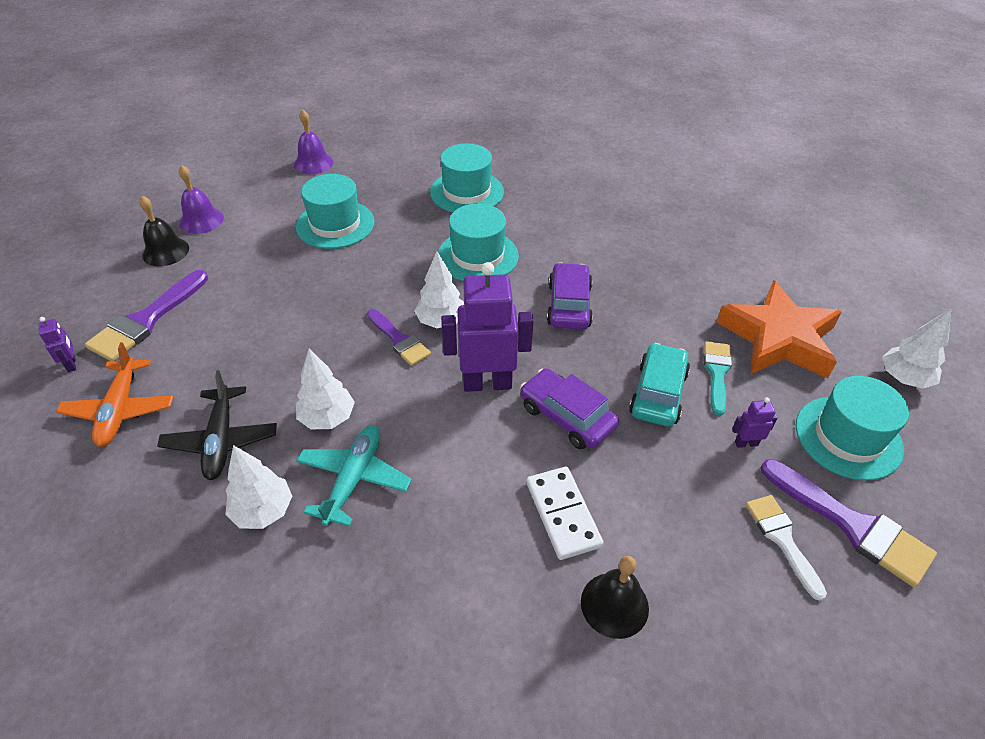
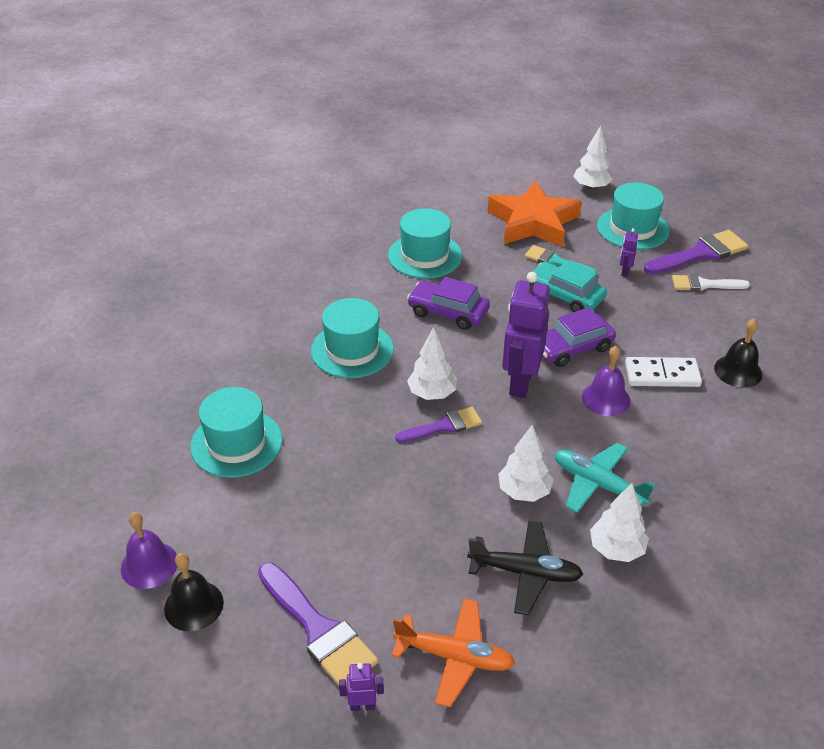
camera: 70 degrees left, 5 degrees down
purple bell [294,110,333,174] -> purple bell moved to [582,346,630,416]
turquoise hat [430,143,504,212] -> turquoise hat moved to [388,208,462,278]

